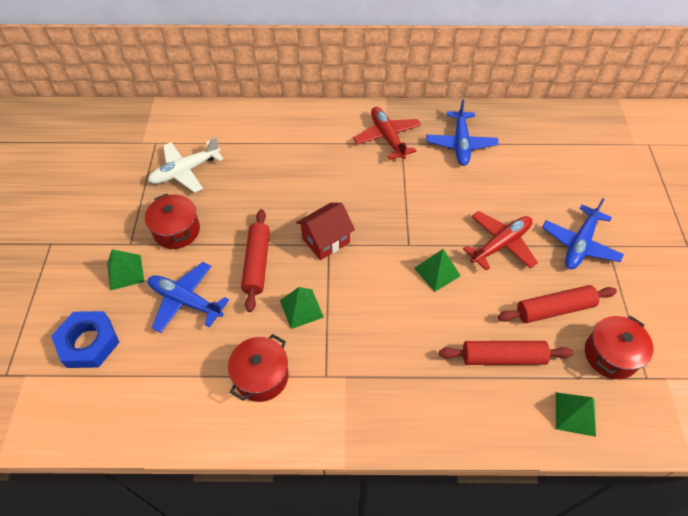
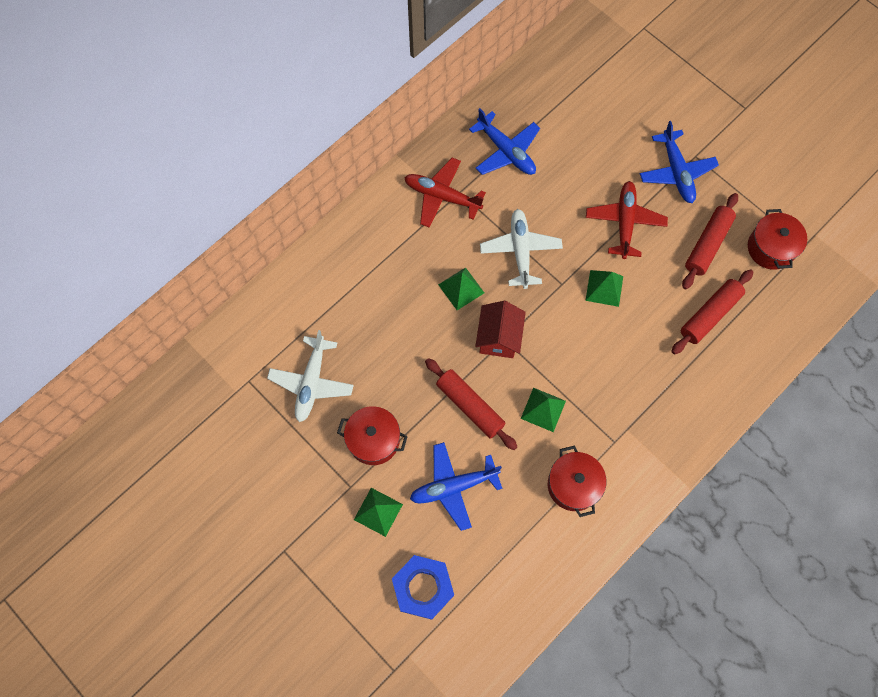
camera: 45 degrees left, 15 degrees up
green pyramid [556,392,596,437] -> green pyramid moved to [438,267,484,310]
none -> white plane [480,209,563,289]

